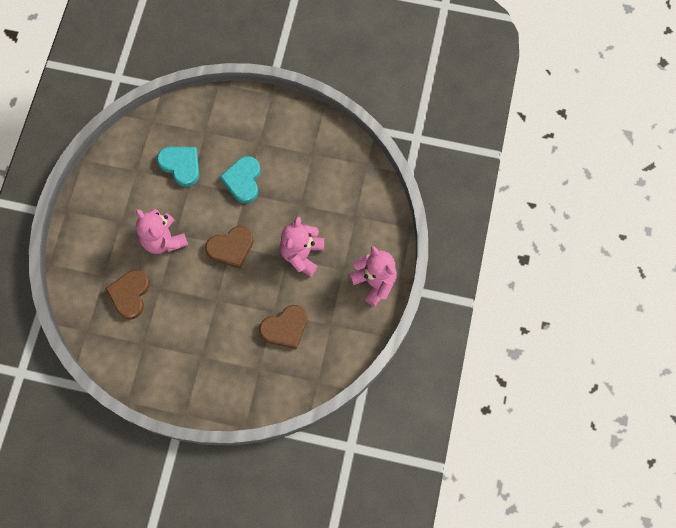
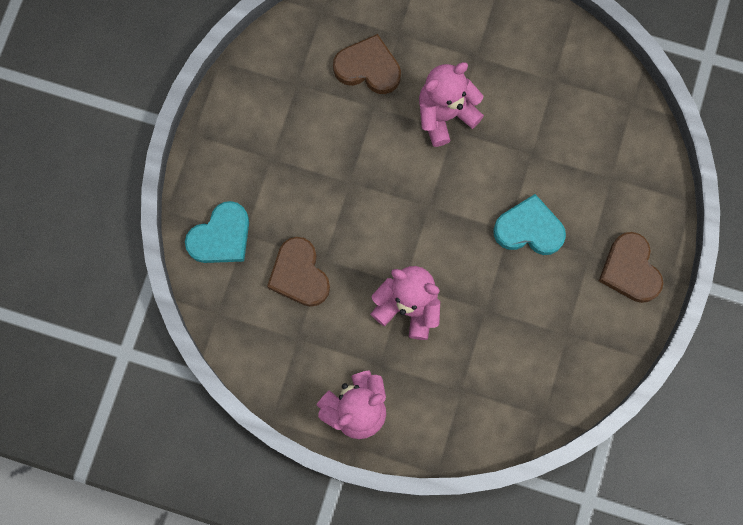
camera: 95 degrees right, 5 degrees up
turquoise heart [157,147,199,187] -> turquoise heart moved to [185,201,249,263]
brown heart [205,226,254,269] -> brown heart moved to [599,232,664,303]

